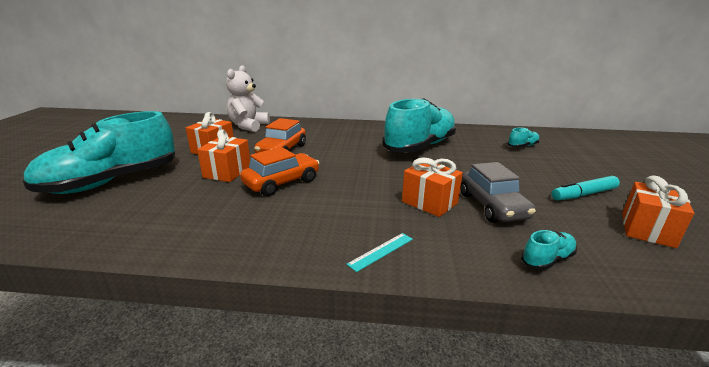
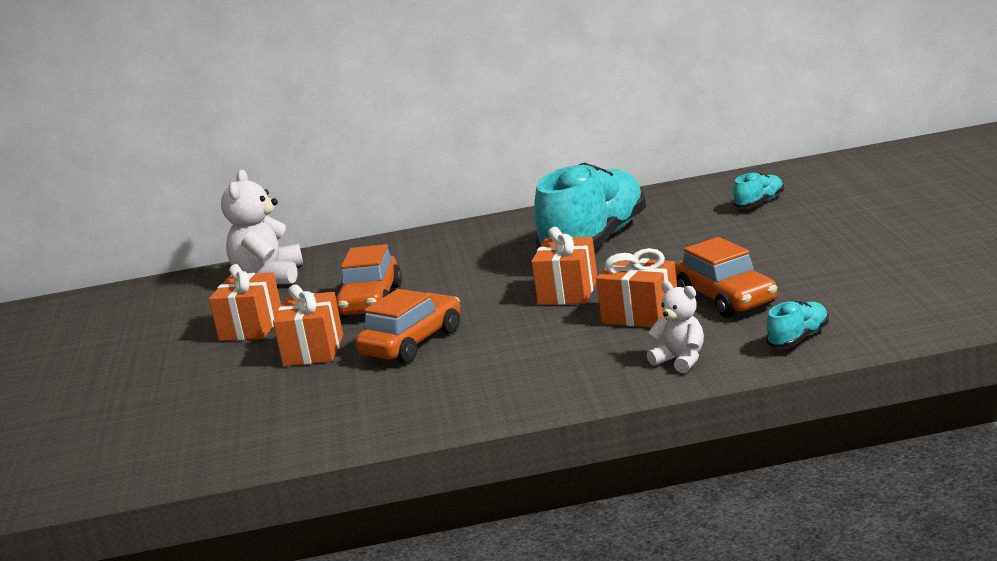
camera: 10 degrees left, 5 degrees down
turquoise shoe [23,111,175,194] -> none
turquoise ruler [347,233,413,272] -> none
grey car [461,162,536,223] -> orange car [675,237,777,318]
turquoise marker [552,176,620,200] -> none
orange gift [622,175,694,248] -> orange gift moved to [531,227,597,305]
none -> white teddy bear [647,281,704,373]

